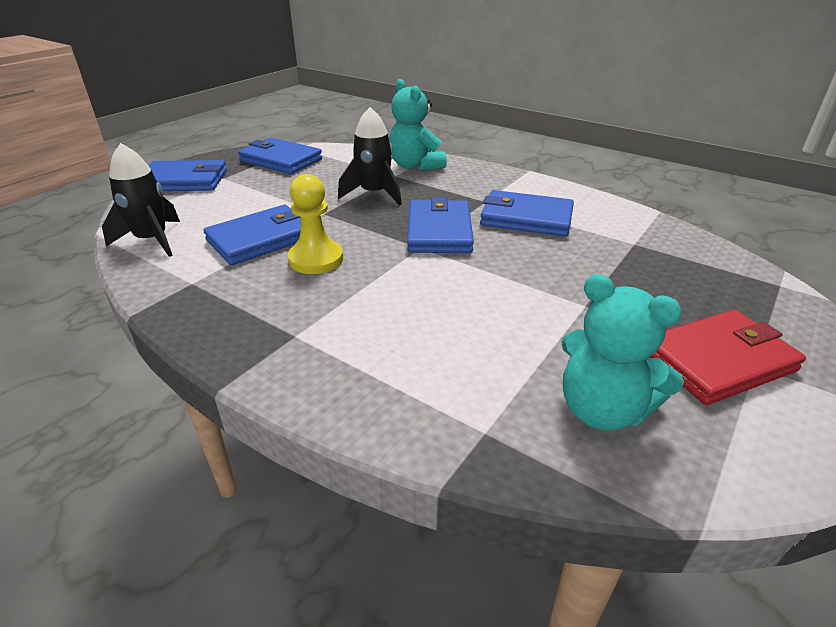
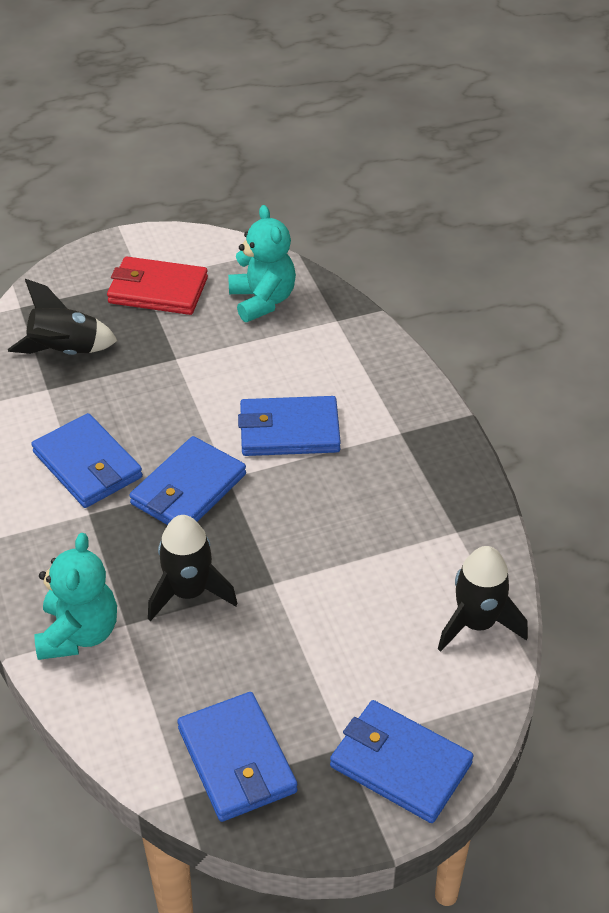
camera: 145 degrees left, 10 degrees up
blue wallet [203,205,301,265] -> blue wallet moved to [238,396,341,456]
yellow pawn [288,174,343,274] -> none
none -> black rocket [8,279,118,355]

